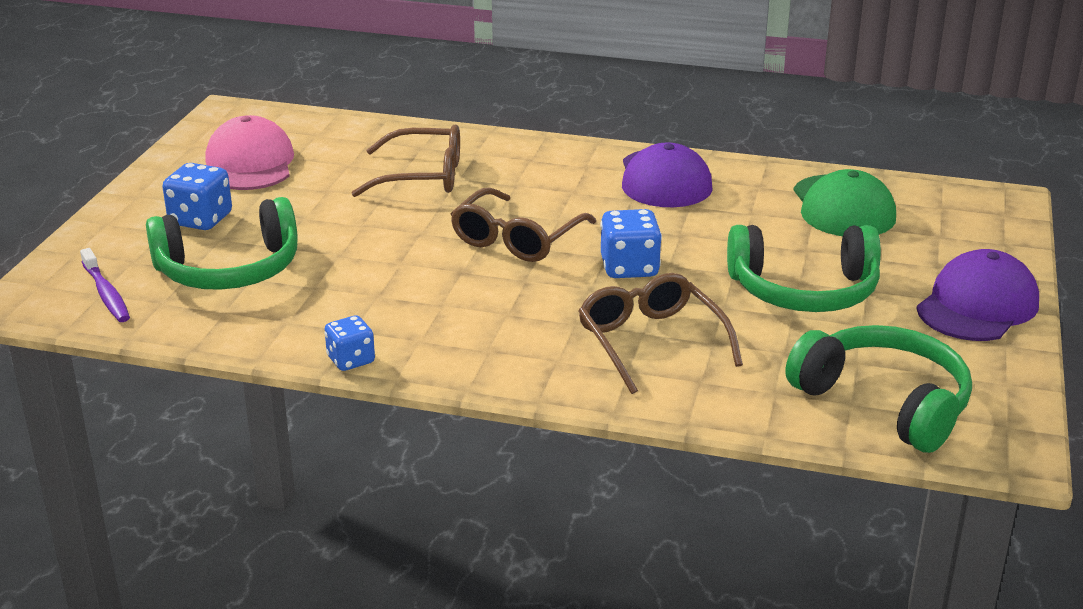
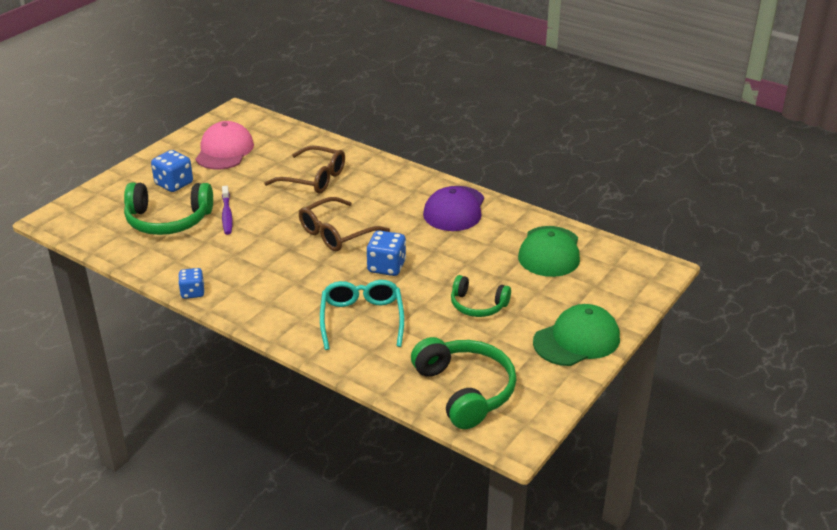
camera: 20 degrees right, 5 degrees up
purple toothbrush [80,248,130,322] -> purple toothbrush moved to [222,186,233,235]
brown glasses [578,273,743,394] -> turquoise glasses [320,280,404,350]
green headphones [727,225,881,312] -> green headphones [451,275,511,317], size x0.61
purple cap [916,249,1039,341] -> green cap [533,304,620,366]

